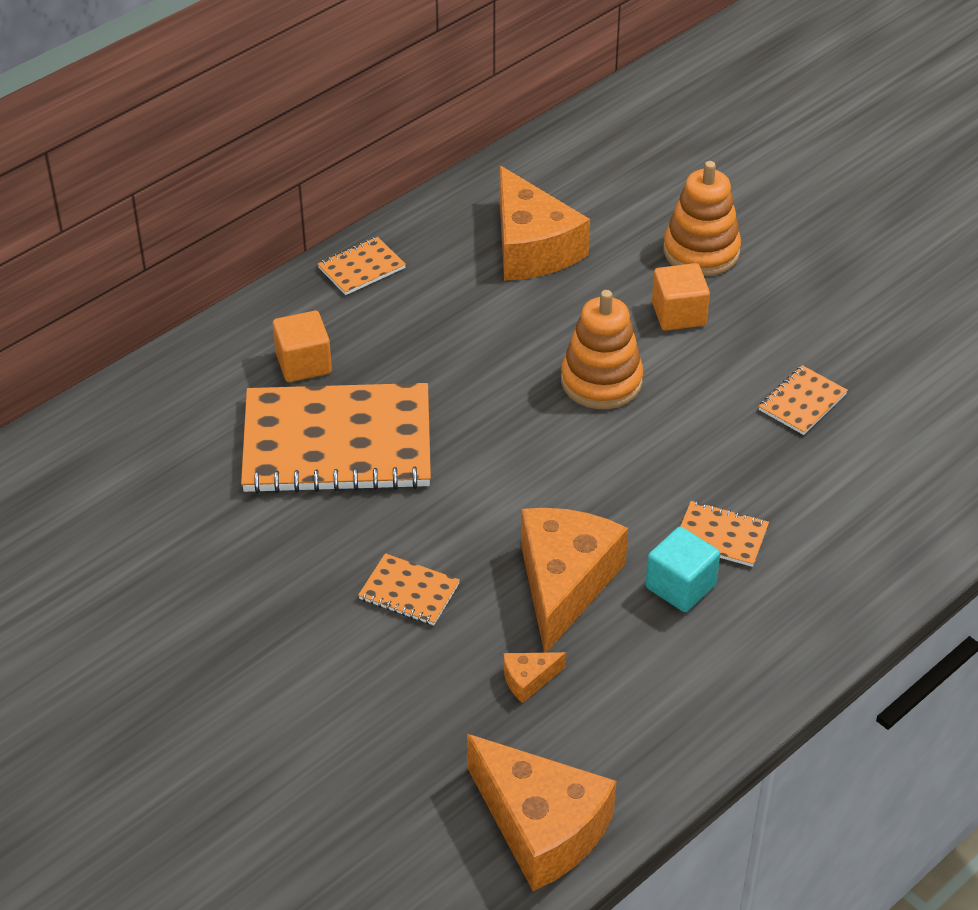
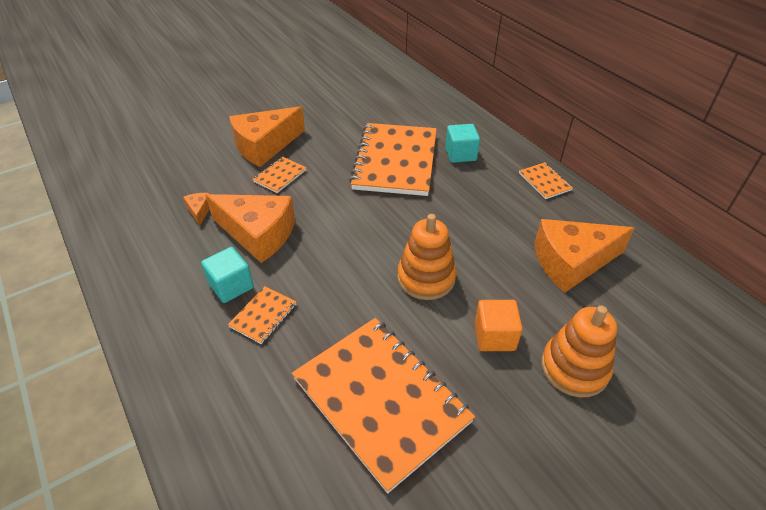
camera: 100 degrees right, 0 degrees up
orange cube [273,311,332,382] -> turquoise cube [445,124,480,163]
orange cheese [467,734,616,891] -> orange cheese moved to [229,106,305,167]
orange notebook [758,365,848,435] -> orange notebook [292,318,475,493], size x2.35

